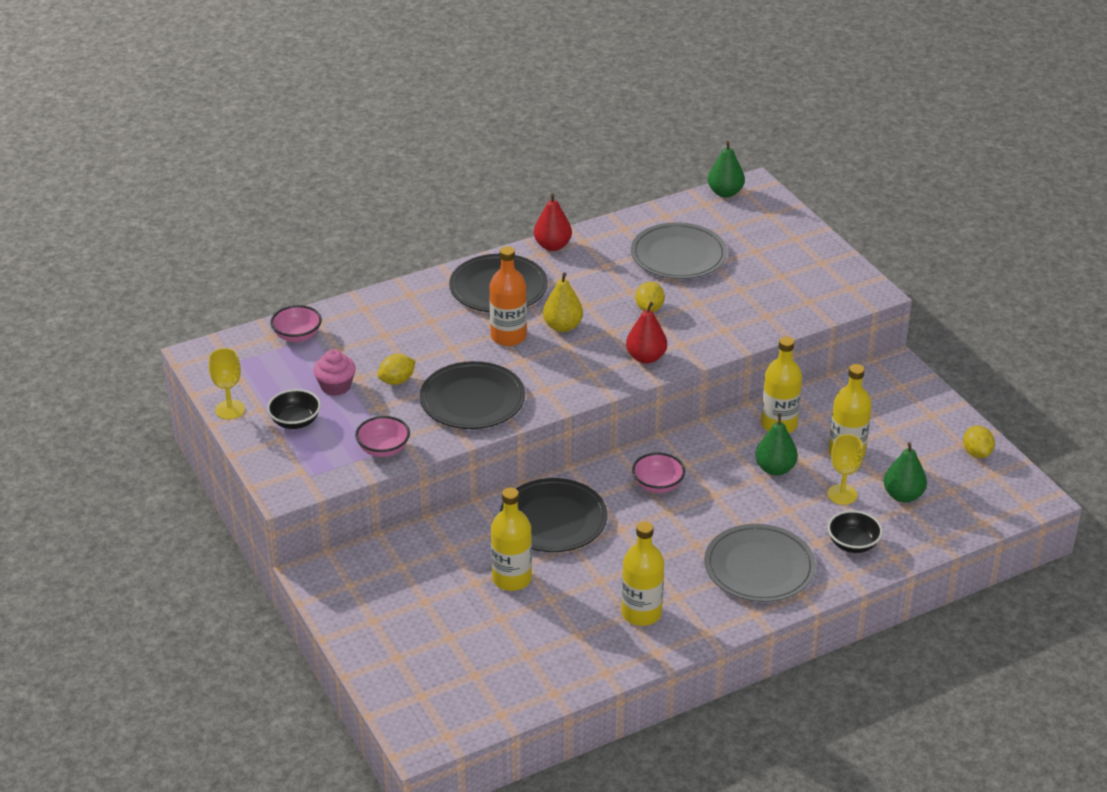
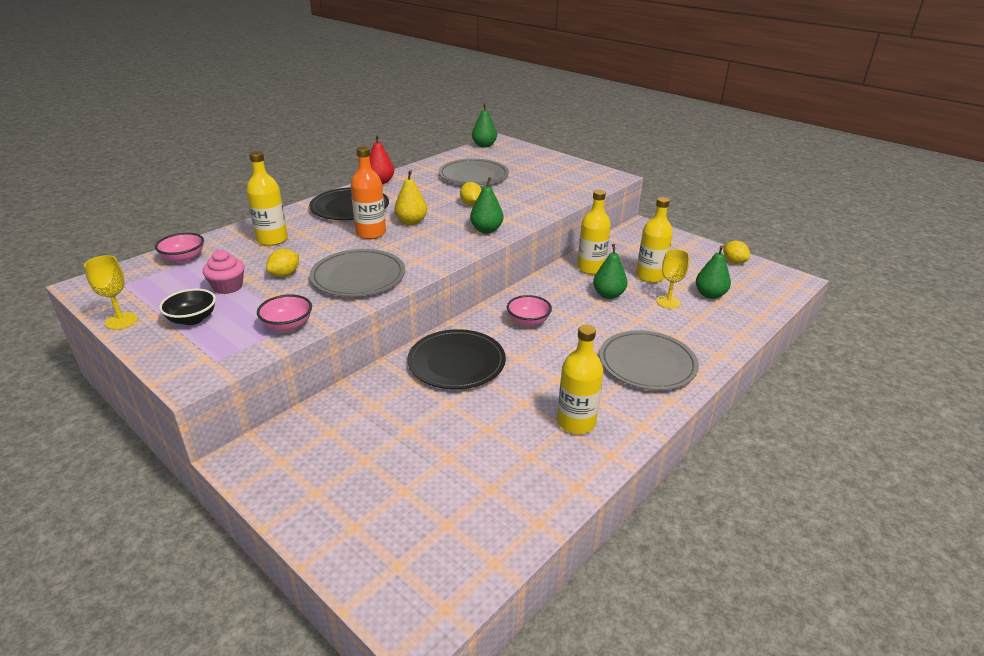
camera: 20 degrees left, 5 degrees down
black plate [420,361,525,429] -> grey plate [309,249,405,297]
yellow bottle [491,488,532,591] -> yellow bottle moved to [246,151,288,246]
red pear [626,302,667,364] -> green pear [470,177,503,233]
black bowl [827,510,883,553] -> none

